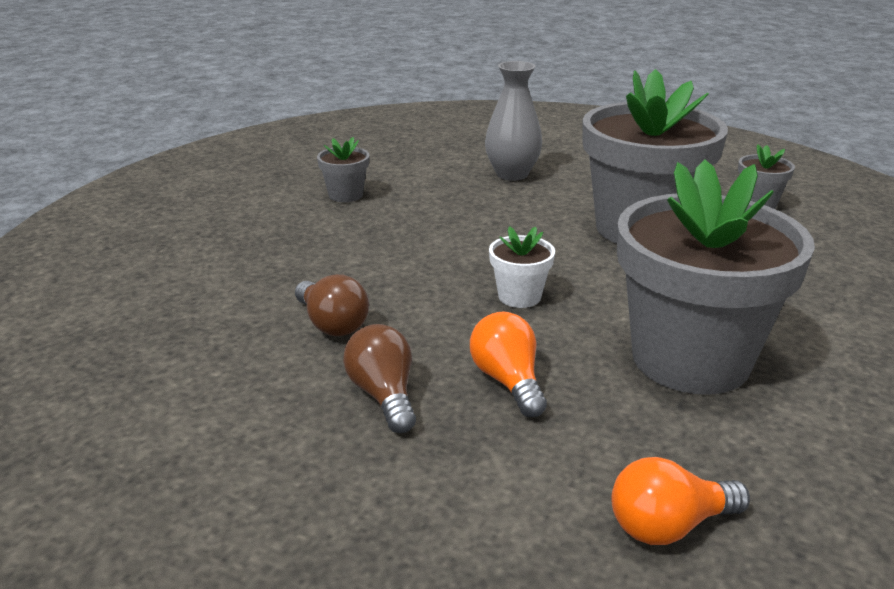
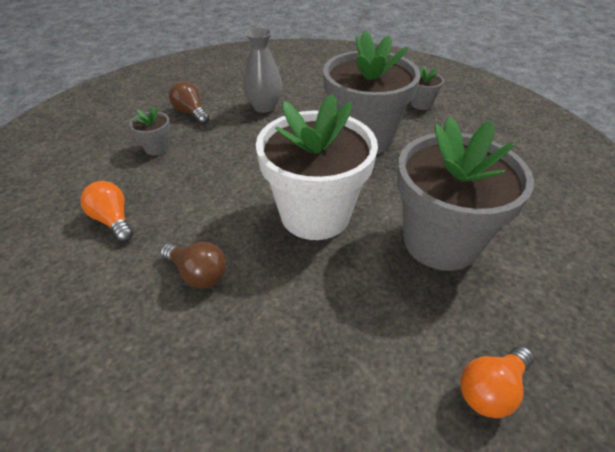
camera: 20 degrees left, 15 degrees up
brown light bulb [343,324,416,433] -> brown light bulb moved to [169,81,210,124]
orange light bulb [470,312,547,417] -> orange light bulb moved to [80,181,133,242]
white flower pot [489,226,555,308] -> white flower pot [256,94,378,240], size x2.40

